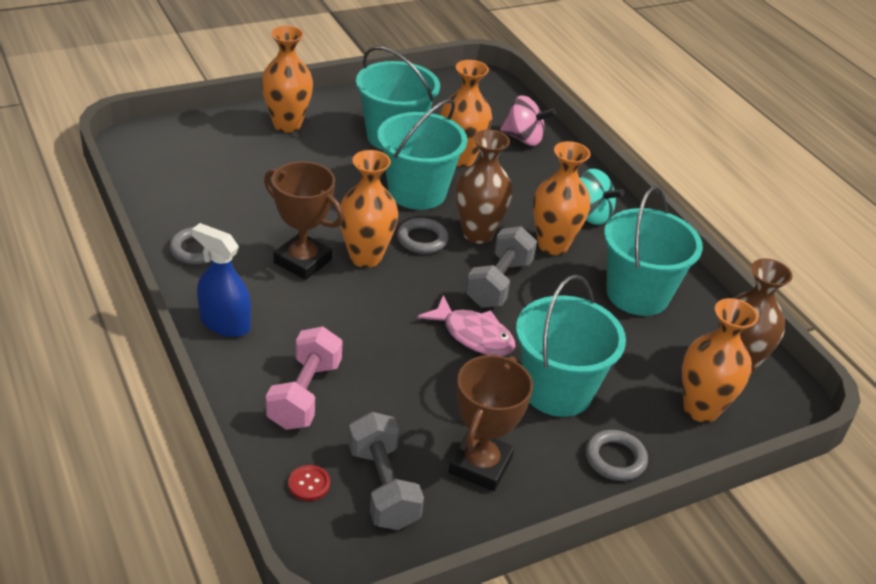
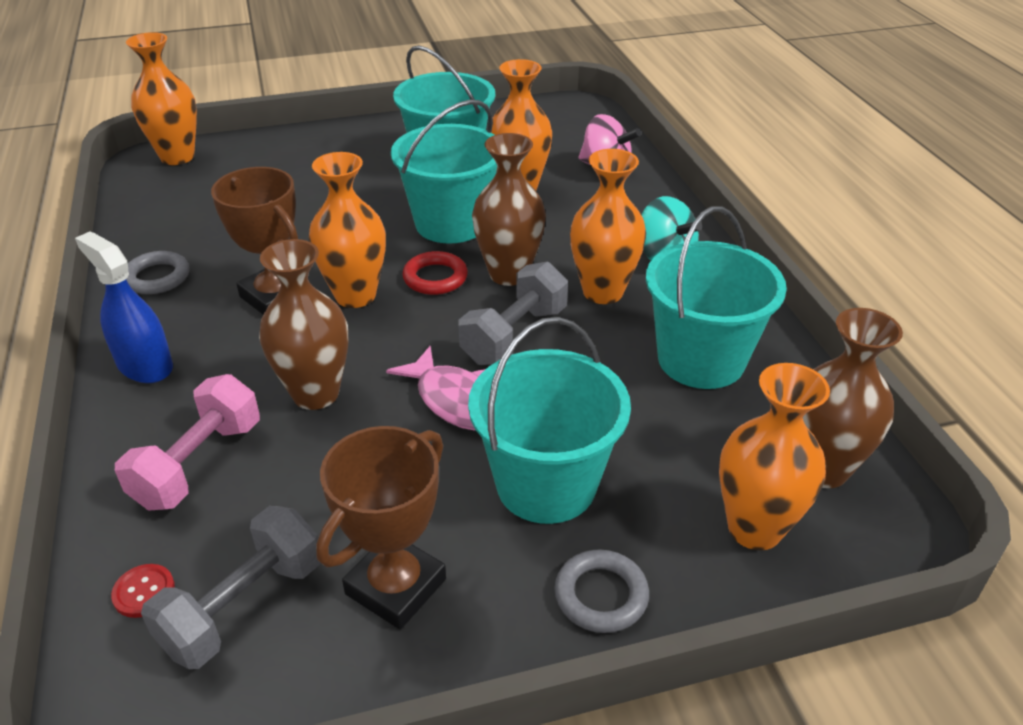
camera: 15 degrees right, 0 degrees up
orange vase [261,26,313,133] -> orange vase moved to [126,32,197,165]
grey dumbbell [348,411,424,530] -> grey dumbbell turned 45 degrees clockwise [141,506,321,669]
grey ring [397,218,448,254] -> red ring [402,251,468,295]
none -> brown vase [259,239,348,410]

